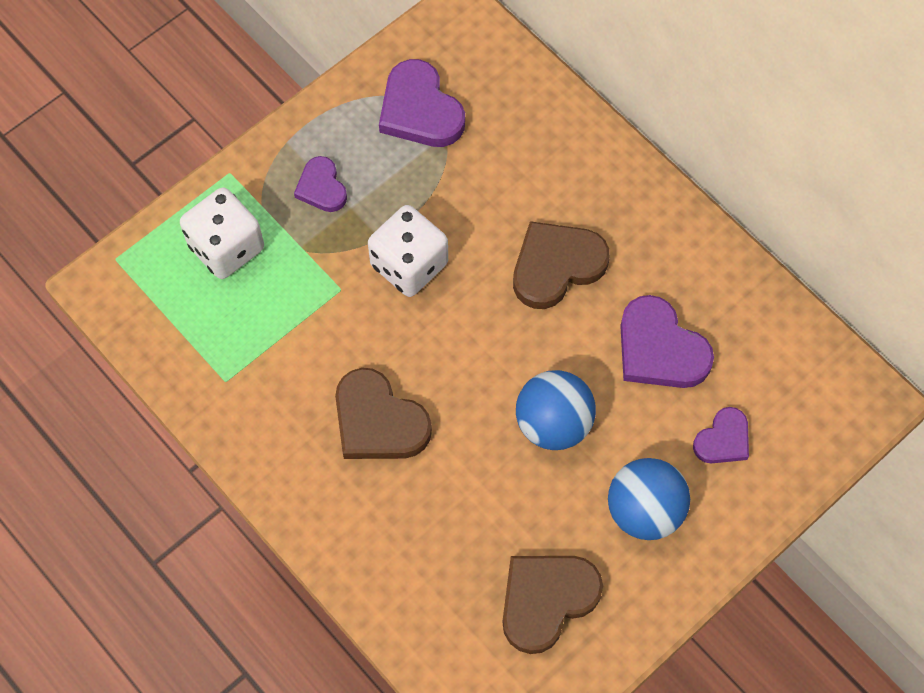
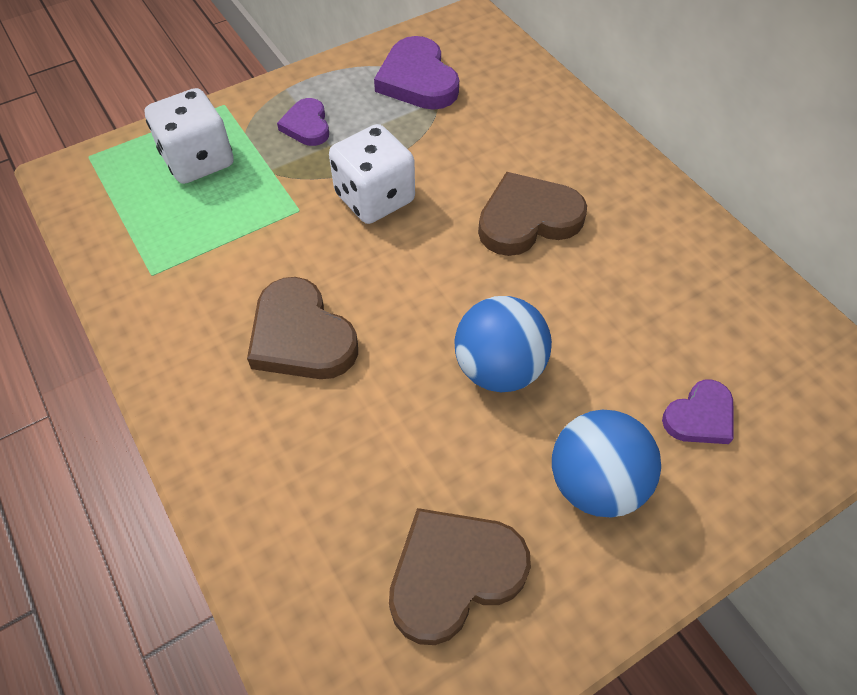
camera: 10 degrees right, 10 degrees down
purple heart [620,295,714,388] -> none

